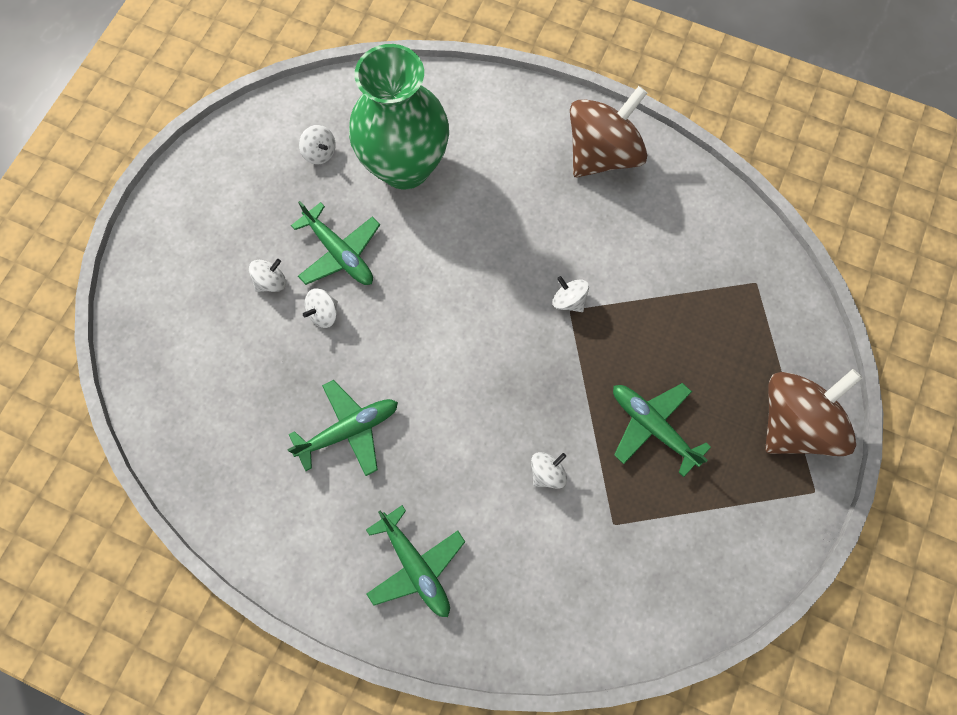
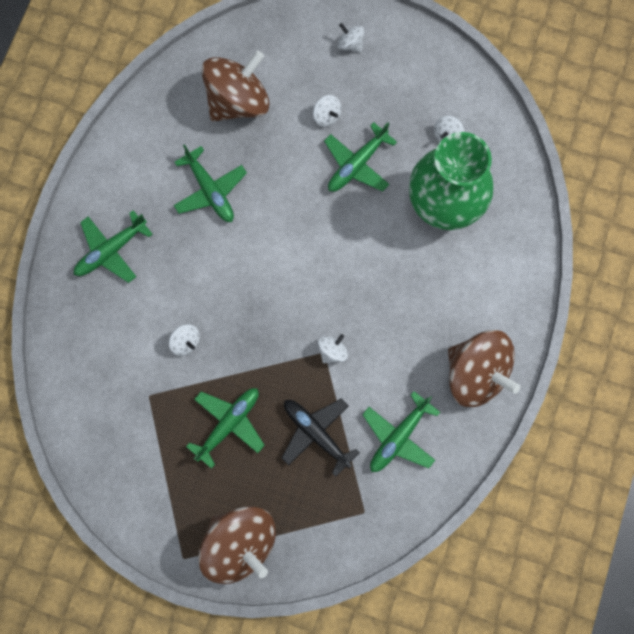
camera: 85 degrees right, 5 degrees up
white spinning top [303,288,338,328] -> white spinning top moved to [338,23,364,53]
none -> brown spinning top [202,51,270,121]
none -> black plane [282,398,360,477]
none -> green plane [362,391,440,472]

